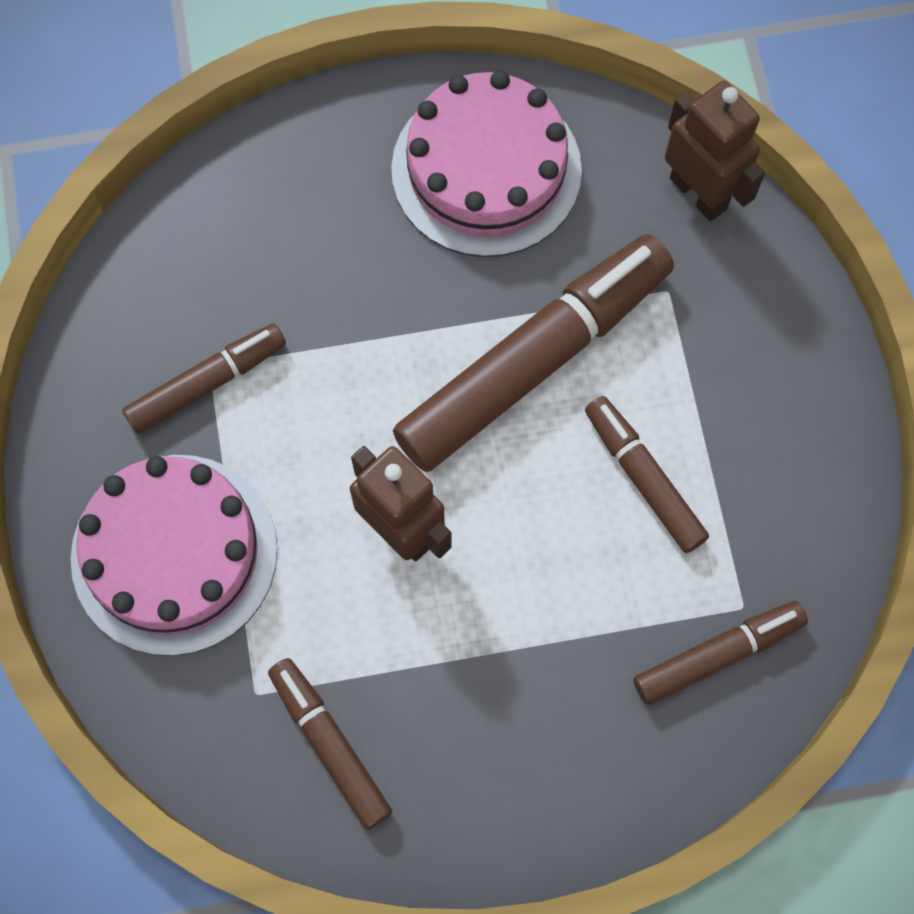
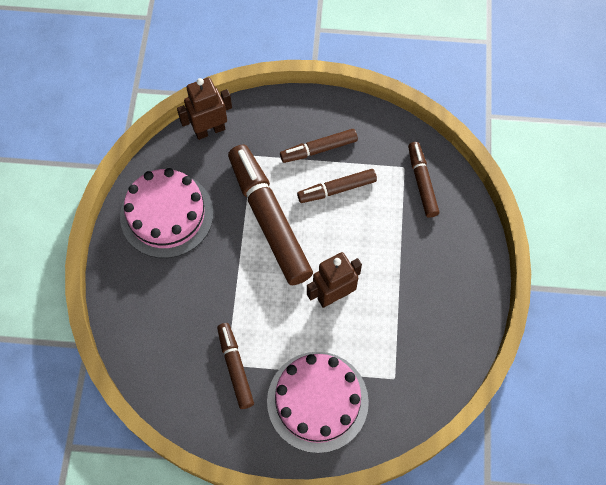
camera: 75 degrees left, 5 degrees down
brown marker [268,658,392,830] -> brown marker moved to [280,129,358,163]

